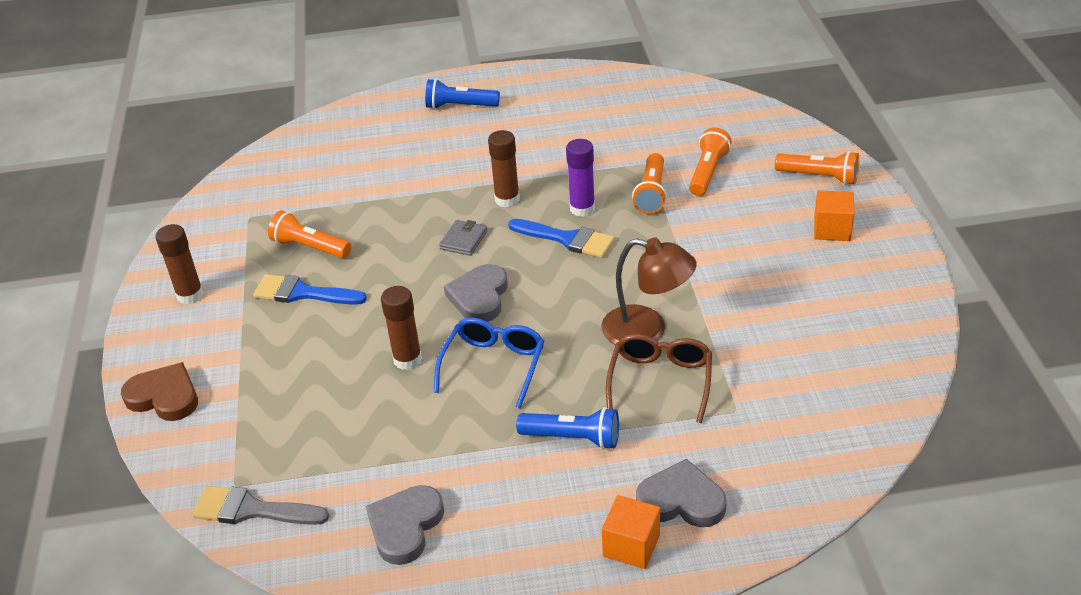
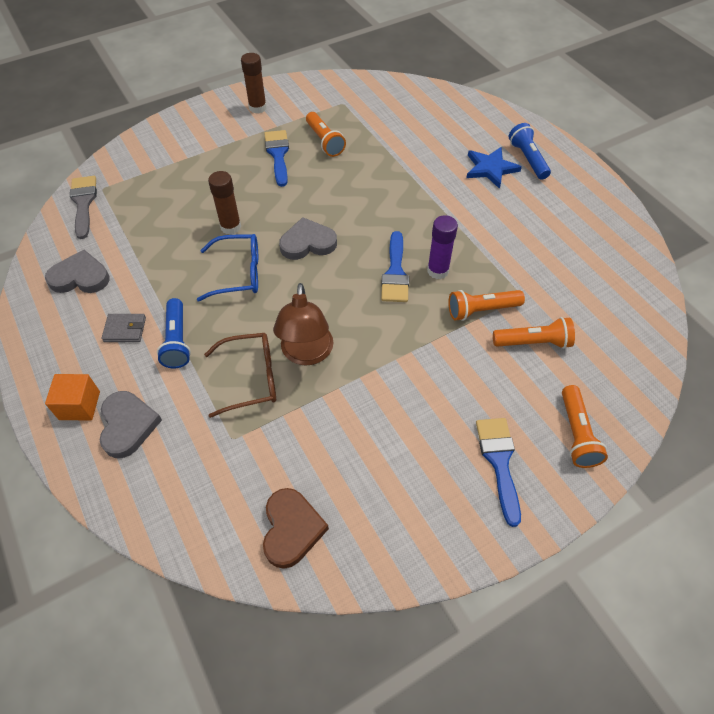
camera: 65 degrees right, 15 degrees up
brown heart [121,362,198,421] -> brown heart moved to [263,488,329,569]
orange flashlight [268,210,351,259] -> orange flashlight turned 150 degrees clockwise [306,112,346,157]
grey wallet [439,220,487,256] -> grey wallet moved to [102,314,146,342]
brown glue stick [488,130,520,207] -> none
orange cube [814,190,855,241] -> blue brush [476,418,521,527]
none -> blue star [466,147,522,189]

